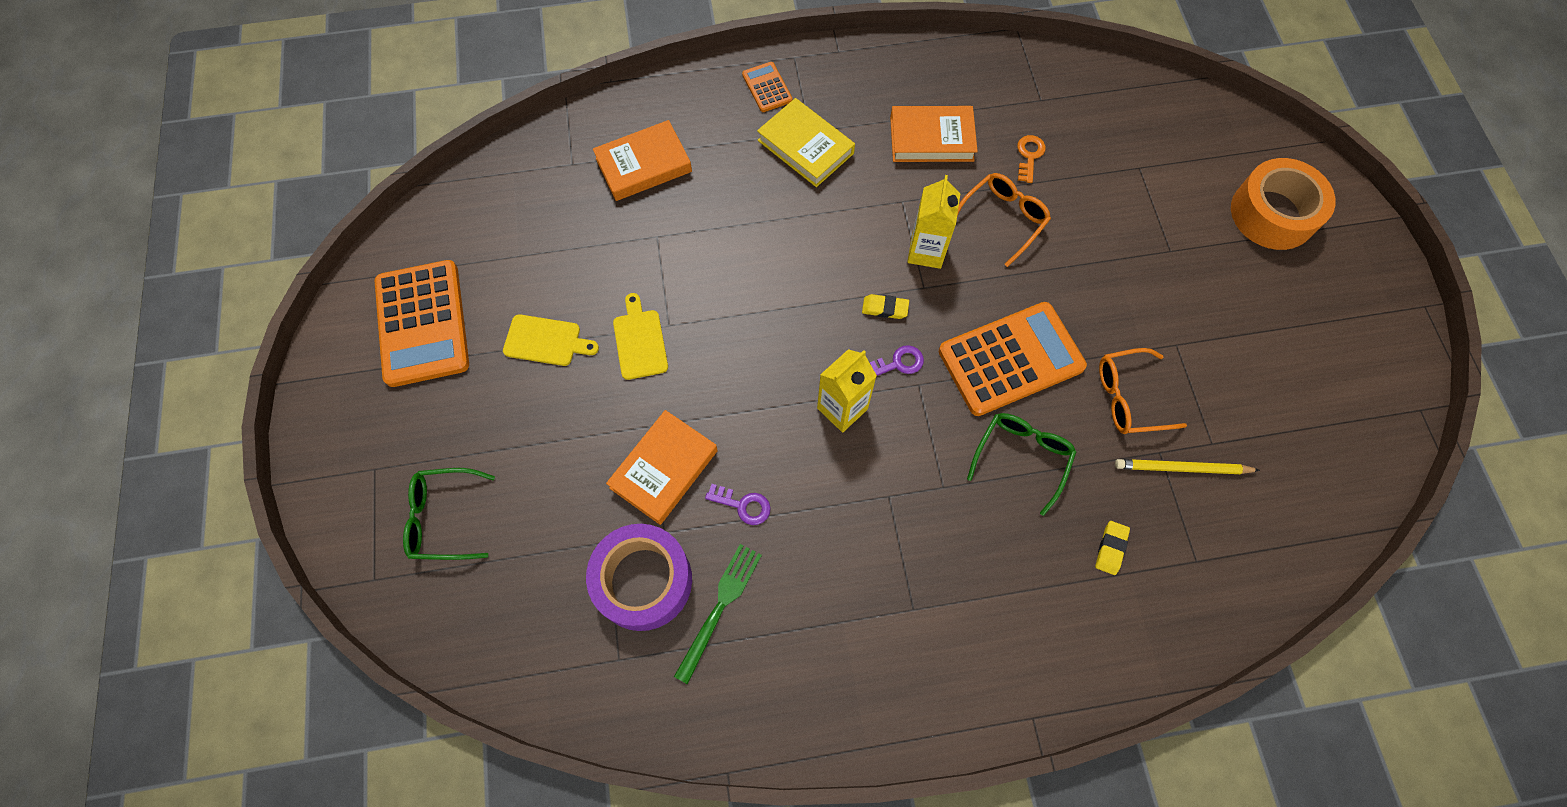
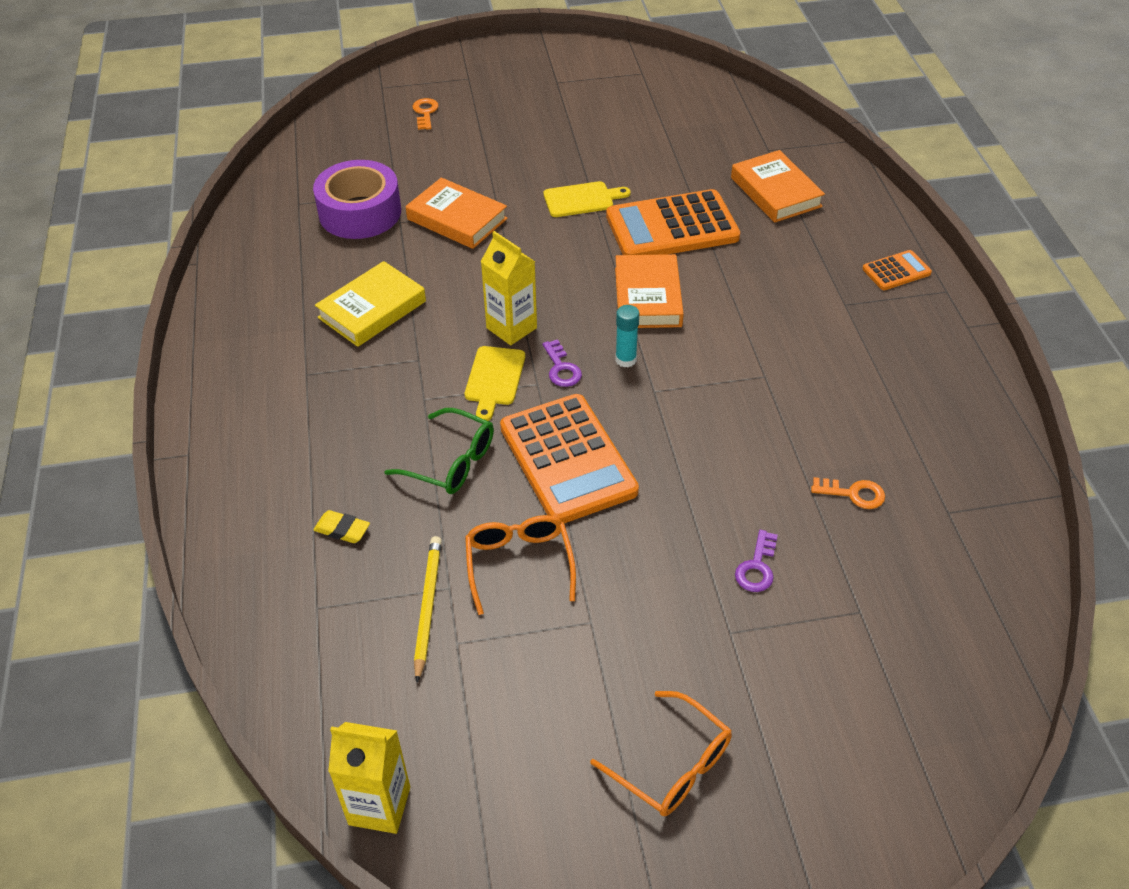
camera: 90 degrees right, 20 degrees down
orange calculator [375,260,469,387] -> orange calculator moved to [606,189,740,255]
green glasses [403,468,495,560] -> orange key [413,98,439,130]
yellow cutting board [503,314,599,366] -> yellow cutting board moved to [465,346,525,421]
green fork [674,544,762,684] -> none
purple key [705,484,771,525] -> purple key moved to [735,530,778,592]
yellow book [757,98,855,187] -> yellow book moved to [315,261,426,347]
yellow eraser [862,294,909,319] -> turquoise glue stick [615,305,639,367]
orange book [890,106,978,162] -> orange book moved to [615,254,684,328]
yellow carton [907,175,960,269] -> yellow carton moved to [328,722,410,834]
orange glasses [957,173,1051,267] -> orange glasses moved to [590,691,732,816]
orange tape [1231,158,1336,250] -> none

